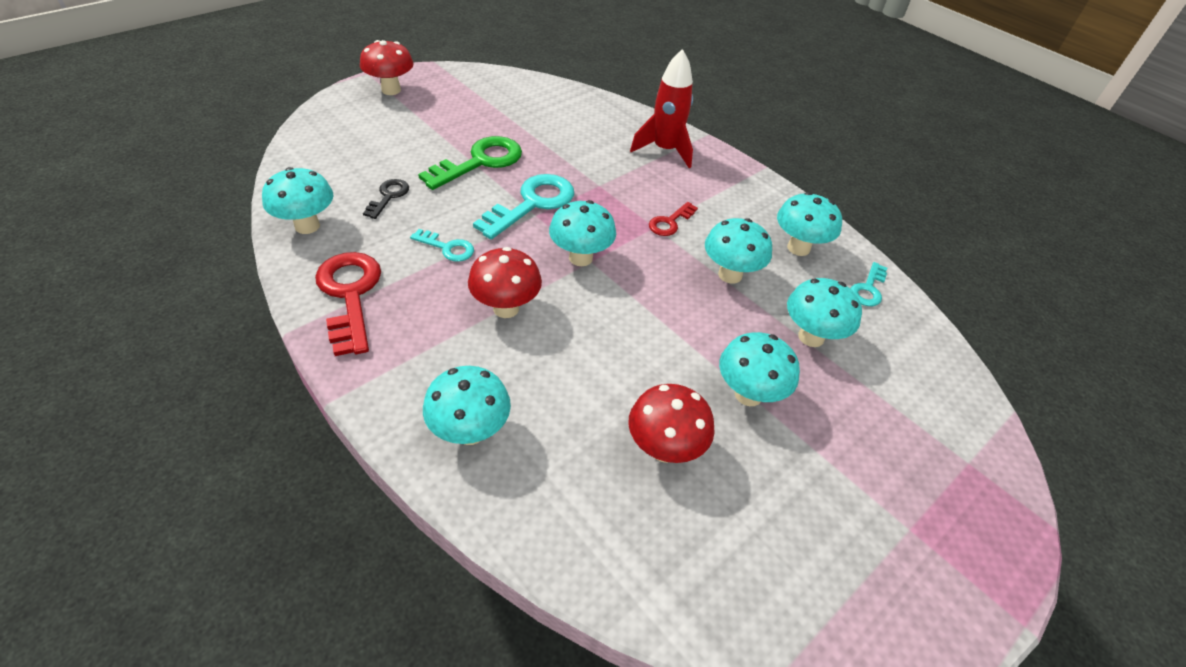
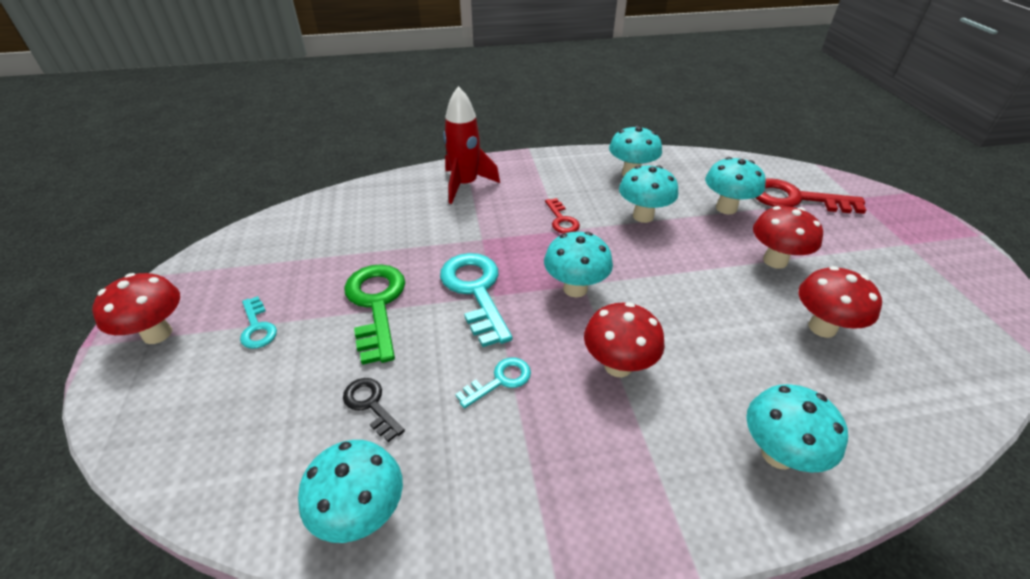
camera: 55 degrees left, 5 degrees down
red key [315,252,381,356] -> red key moved to [756,178,866,214]
turquoise mushroom [719,332,800,406] -> red mushroom [753,206,823,269]
turquoise key [850,262,887,306] -> turquoise key moved to [240,296,277,349]

